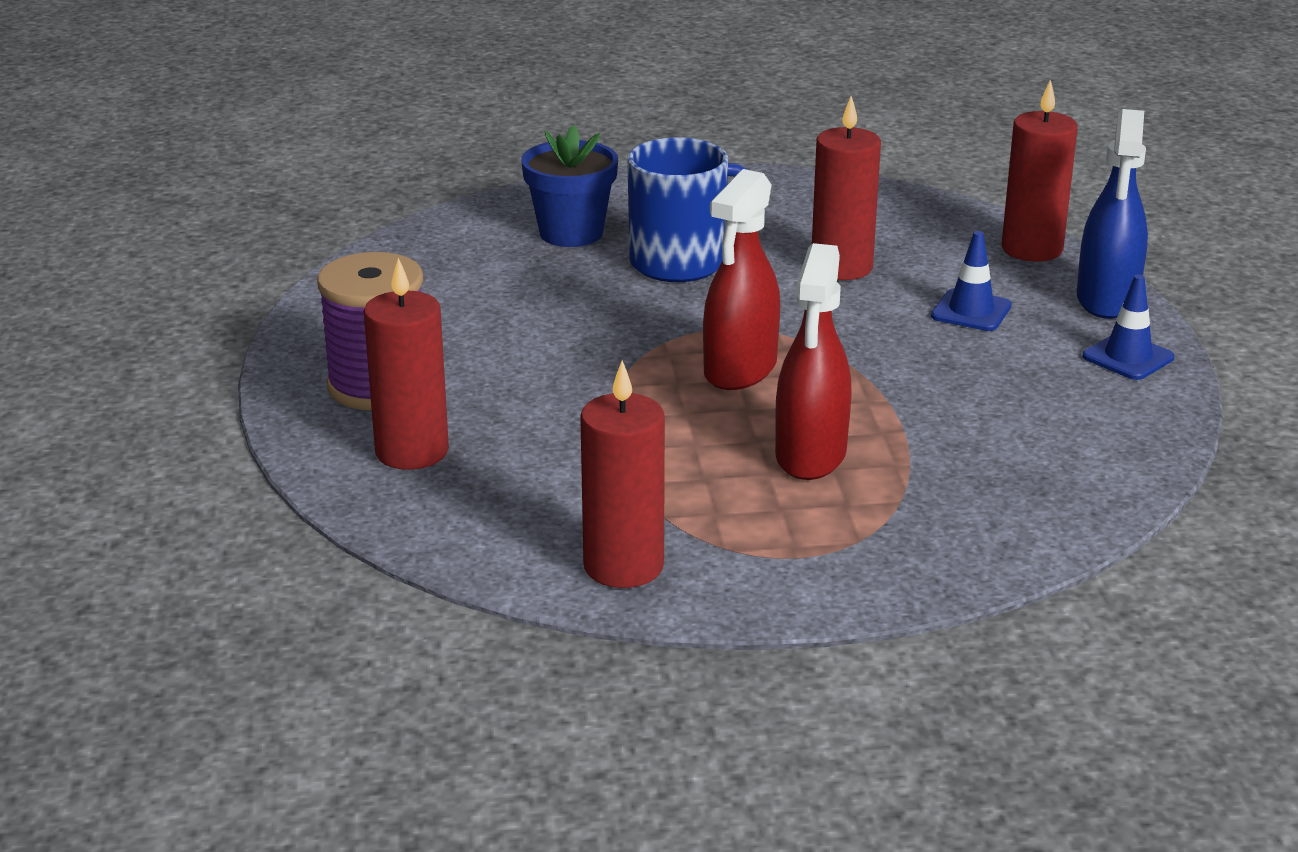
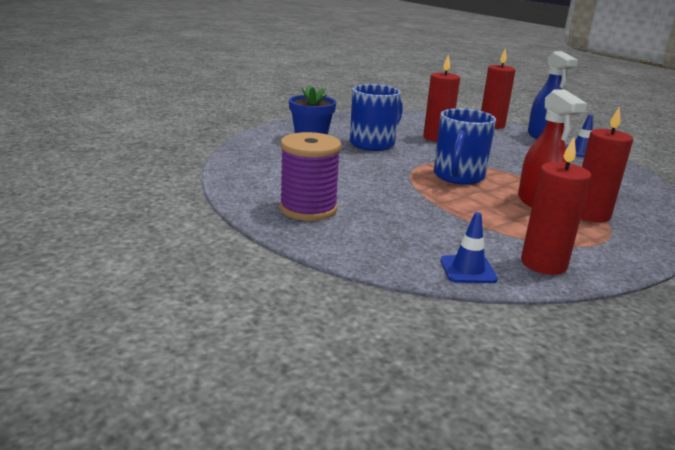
camera: 30 degrees left, 5 degrees down
red candle [364,257,449,470] -> red candle moved to [581,106,633,223]
red spray bottle [703,169,780,390] -> blue mug [434,108,496,185]
blue traffic cone [931,231,1012,331] -> blue traffic cone moved to [441,212,498,283]

